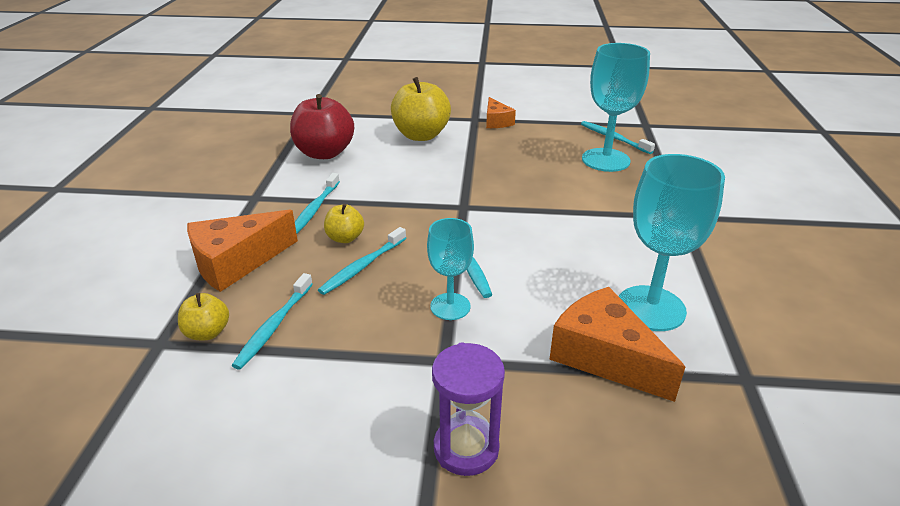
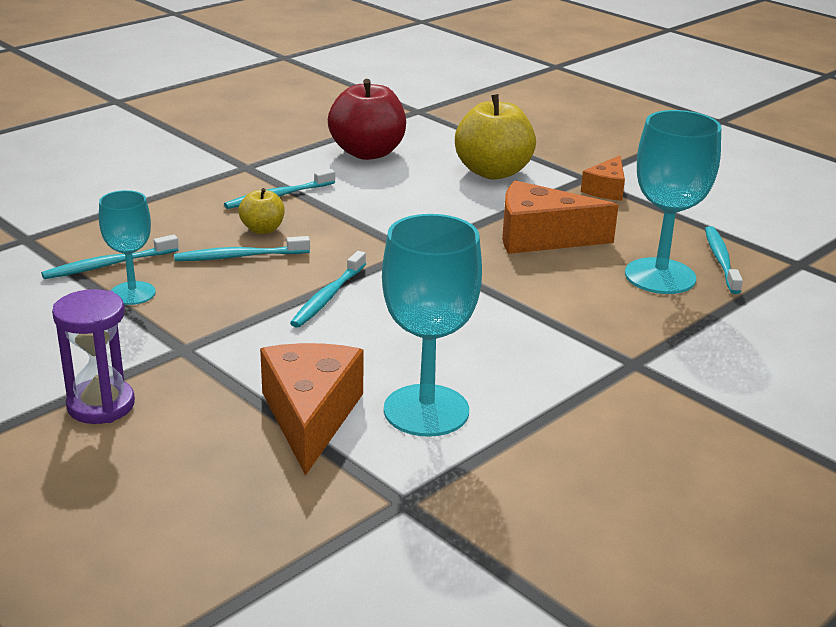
camera: 40 degrees right, 5 degrees down
yellow apple [178,293,229,340] -> none
orange cheese [187,210,298,292] -> orange cheese moved to [502,180,619,254]
turquoise goblet [427,218,474,320] -> turquoise goblet moved to [99,190,156,305]

